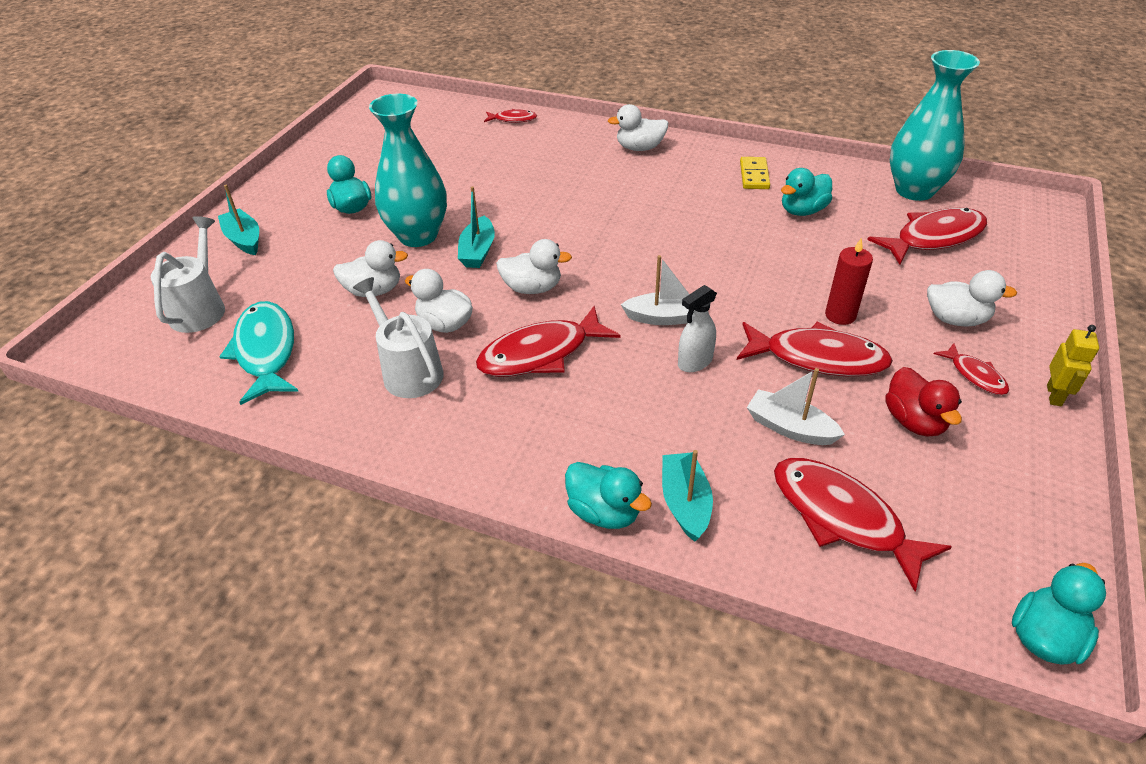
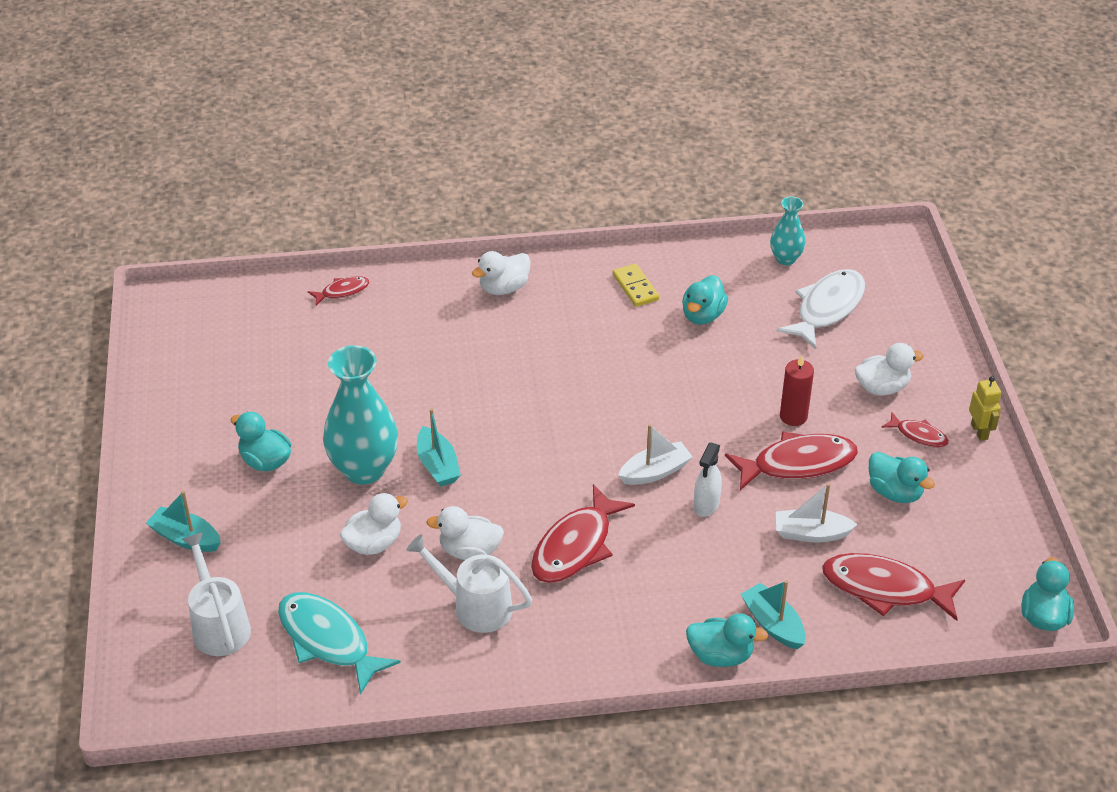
camera: 30 degrees left, 0 degrees up
white duck [496,239,572,294] -> none
red fish [867,208,987,265] -> white fish [777,269,865,349]
red duck [885,367,962,436] -> turquoise duck [869,452,935,503]
turquoise vase [890,50,980,201] -> turquoise vase [770,196,806,265], size x0.54

